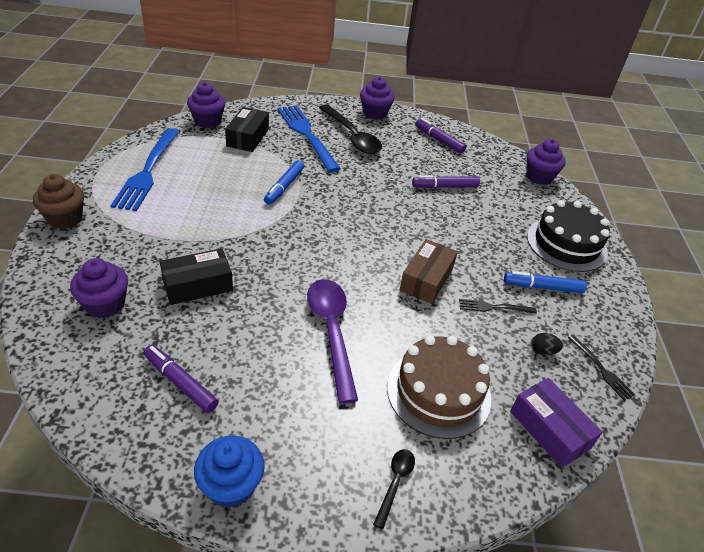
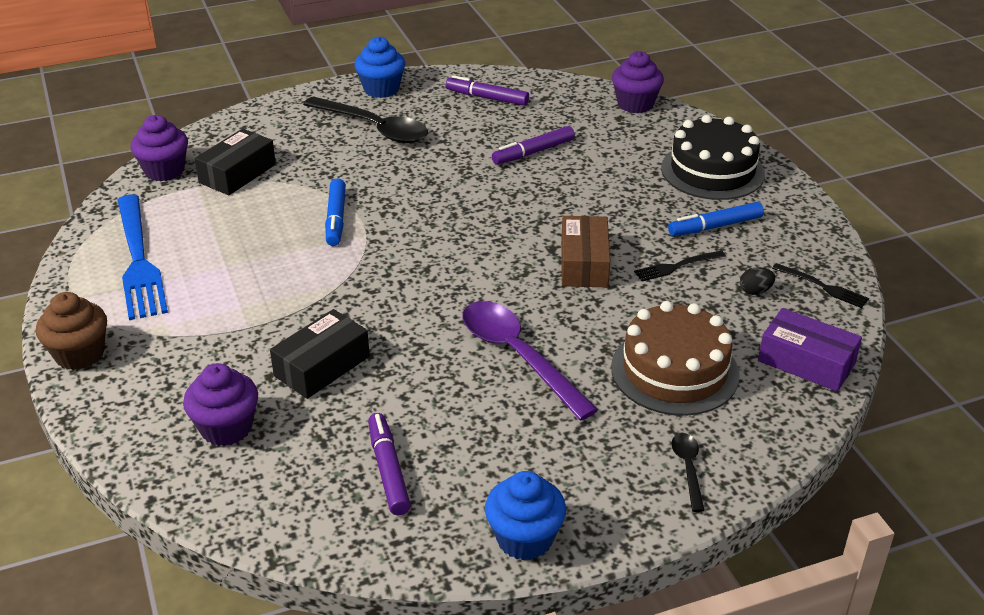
camera: 20 degrees left, 5 degrees down
purple marker [143,345,218,413] -> purple marker turned 60 degrees clockwise [368,413,411,515]
black box [225,107,269,152] -> black box turned 45 degrees clockwise [195,129,276,195]
blue fork [278,105,341,172] -> none
purple cupcake [360,77,395,120] -> blue cupcake [355,37,405,98]

